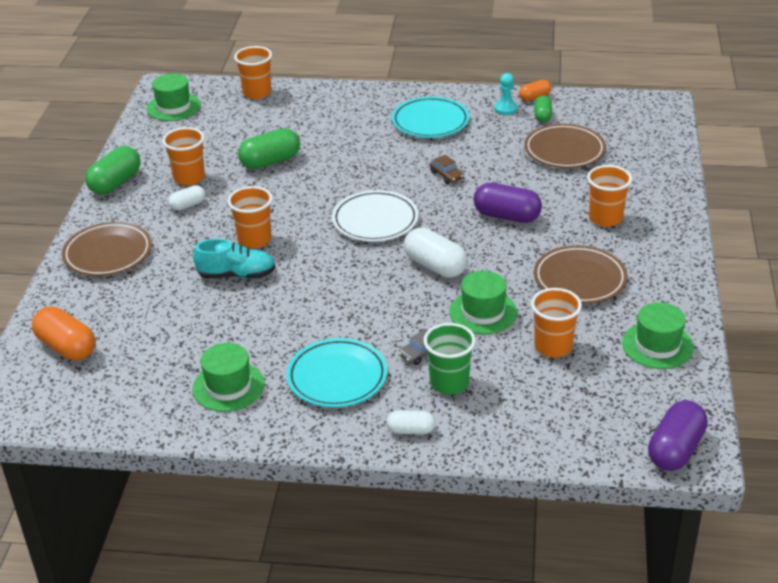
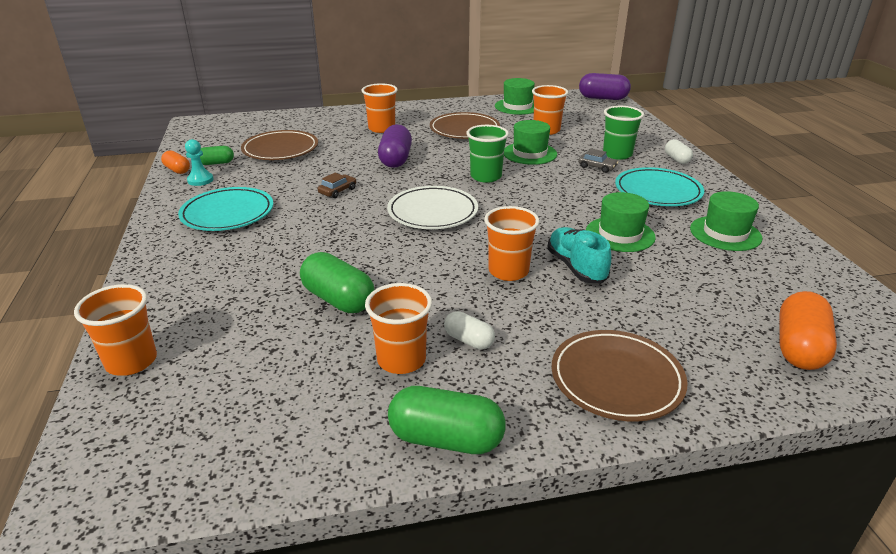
camera: 110 degrees left, 5 degrees down
green hat [147,74,201,121] -> green hat moved to [586,192,656,252]
white capsule [404,228,467,278] -> green cup [466,125,509,183]

